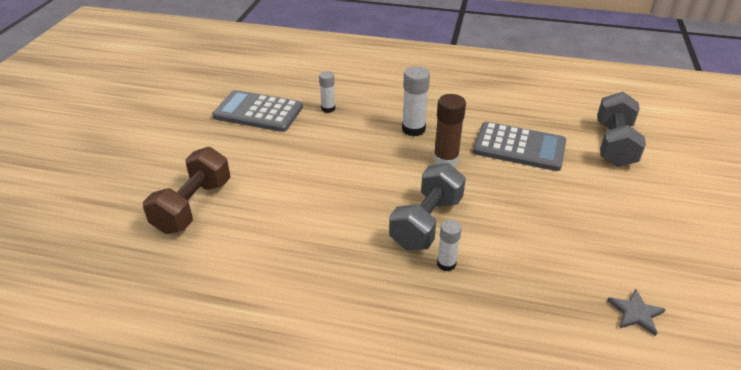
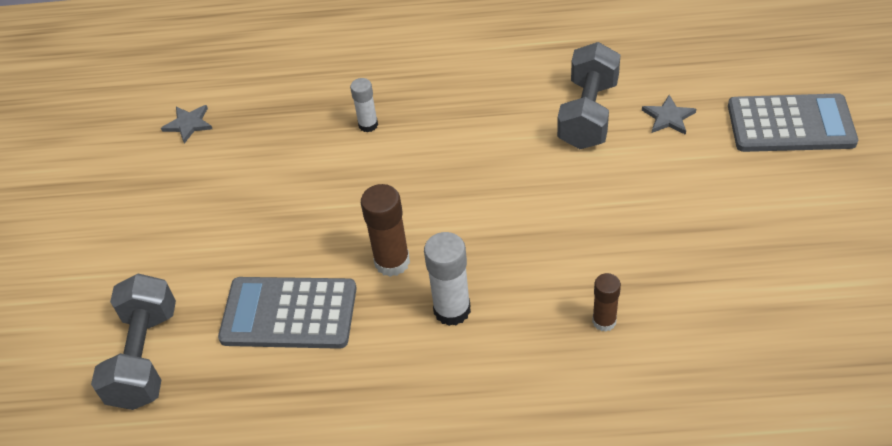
camera: 170 degrees right, 10 degrees up
brown dumbbell [143,147,231,234] -> grey star [642,95,696,135]
grey calculator [212,90,303,132] -> grey calculator moved to [728,93,858,152]
white glue stick [319,71,335,113] -> brown glue stick [592,273,621,332]
grey dumbbell [389,163,466,250] -> grey dumbbell moved to [557,42,620,149]

